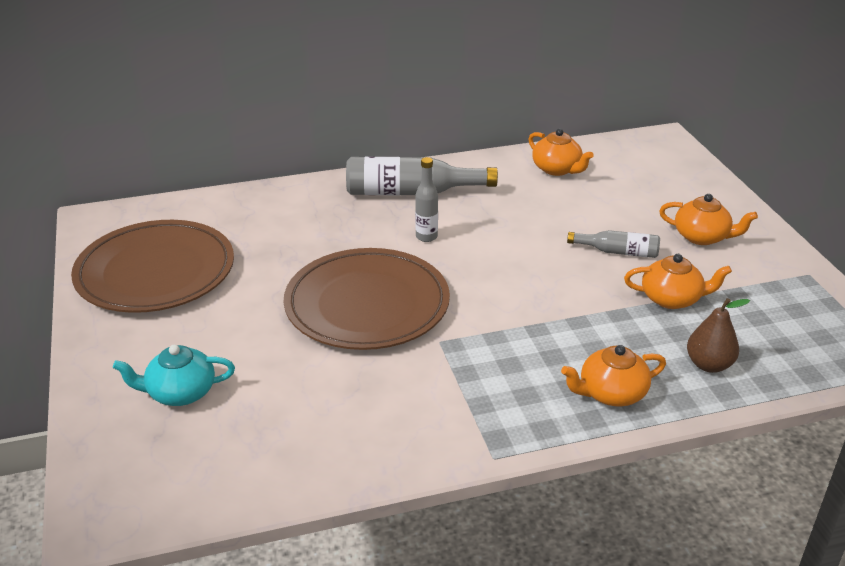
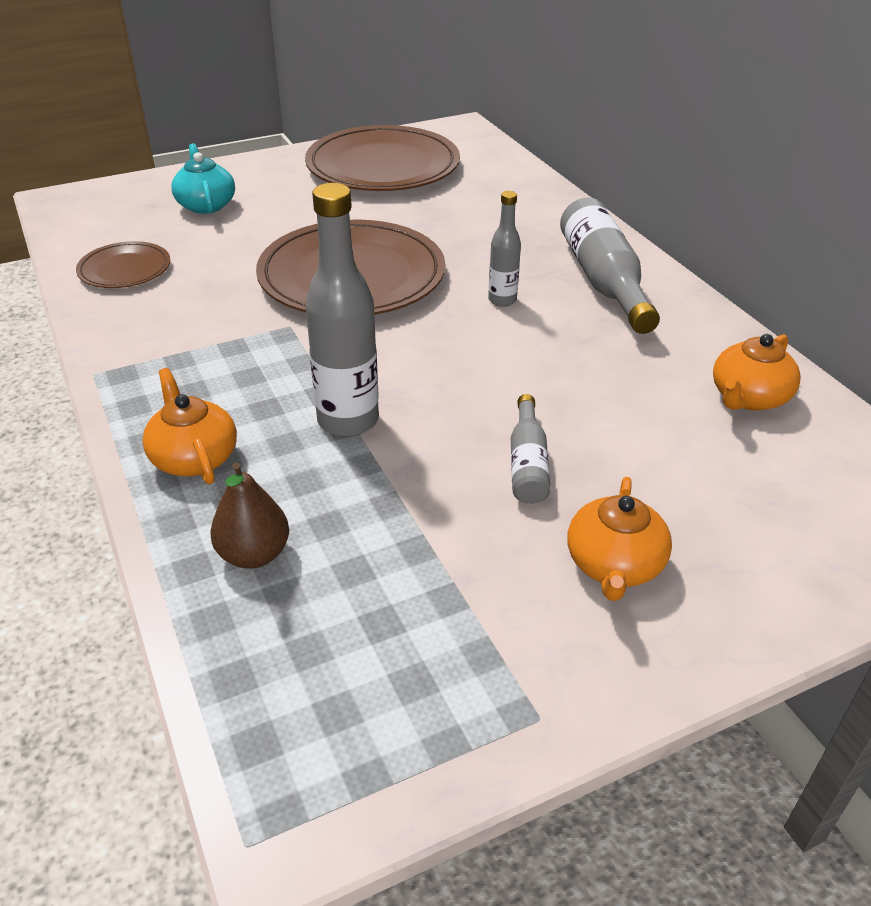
camera: 80 degrees right, 5 degrees up
orange teapot [624,254,732,309] -> none
none -> brown plate [76,241,170,288]
none -> grey bottle [305,183,379,437]

